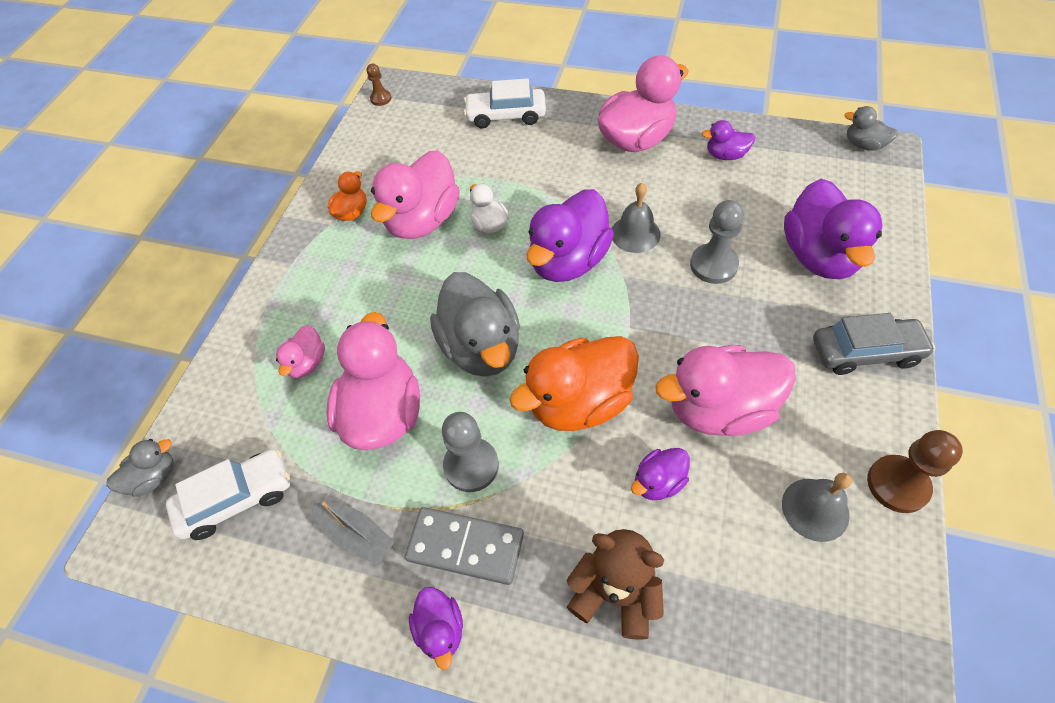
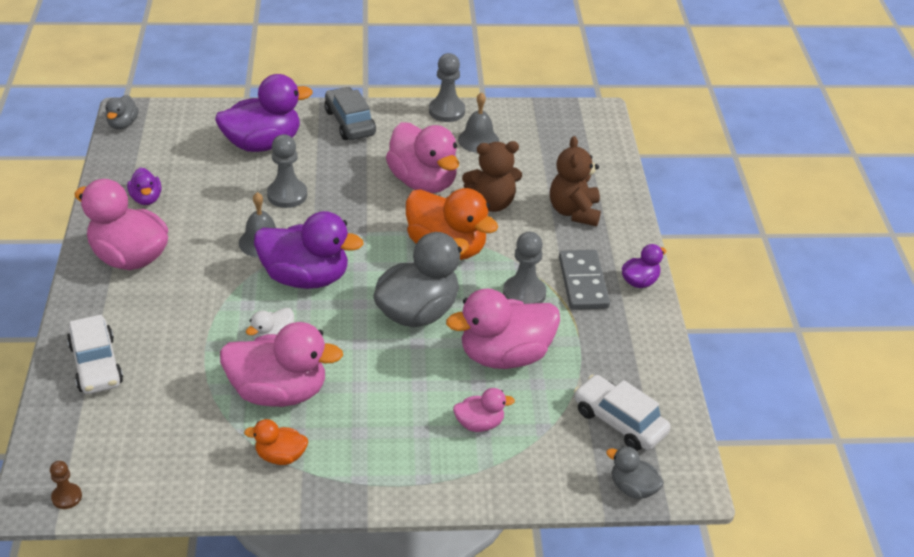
camera: 115 degrees left, 15 degrees down
grey boat [312,502,394,565] -> none
purple duck [631,448,690,500] -> brown teddy bear [462,141,522,212]
brown pawn [867,430,963,513] -> grey pawn [429,53,465,122]

